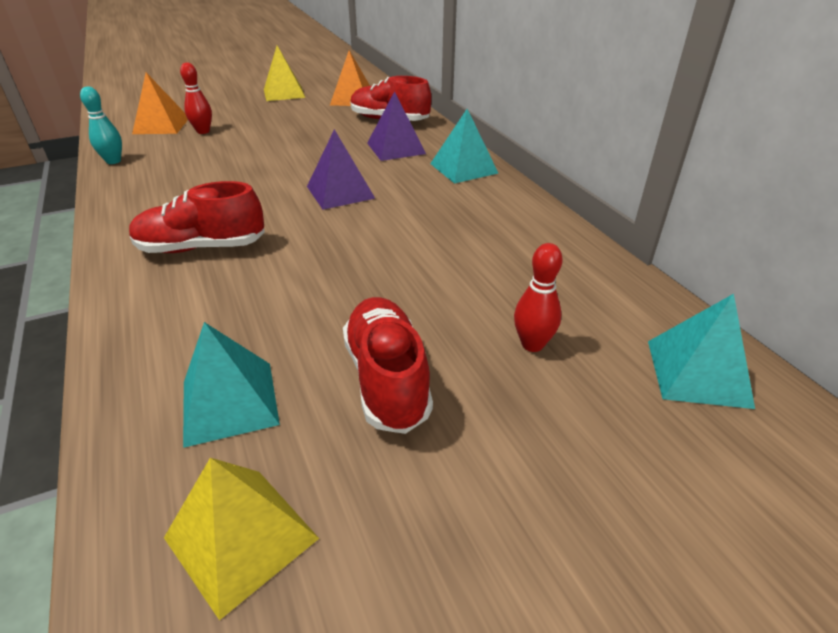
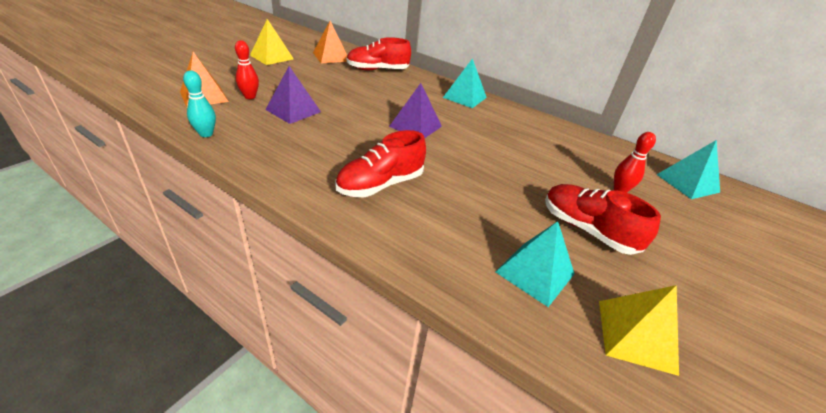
camera: 35 degrees left, 0 degrees up
purple pyramid [367,91,426,161] -> purple pyramid moved to [265,66,321,124]

